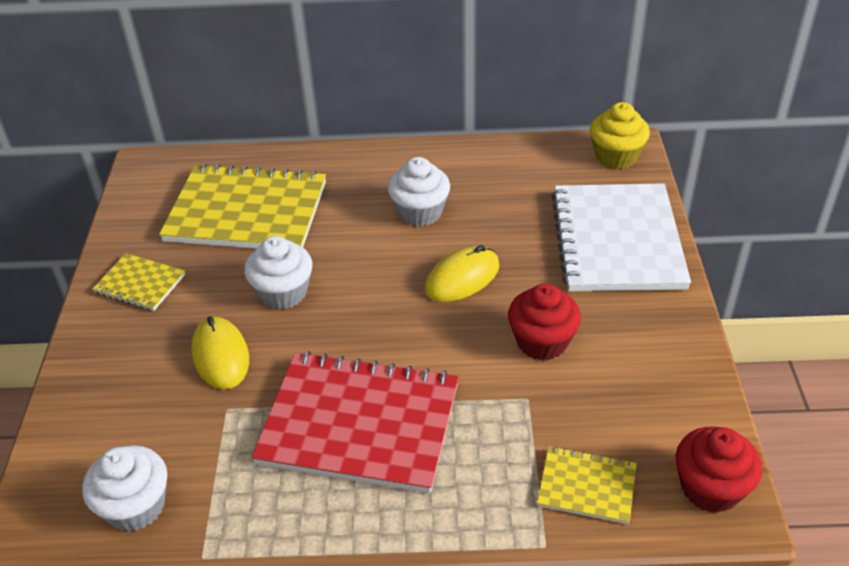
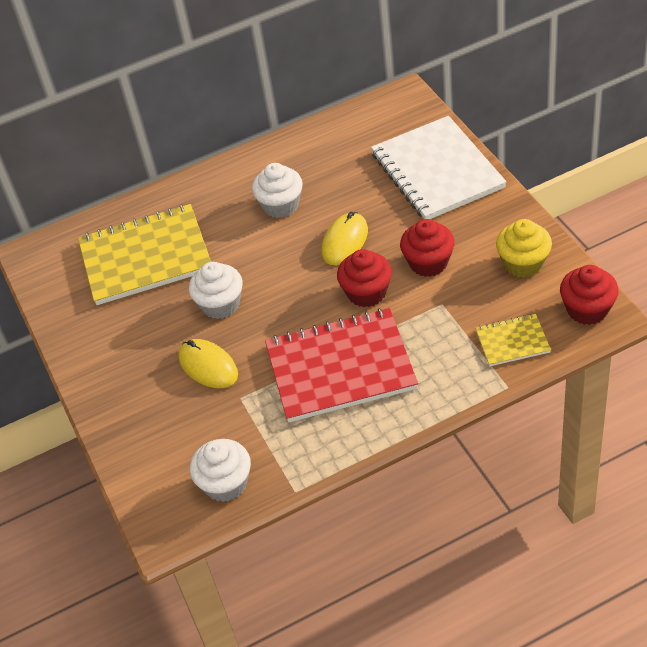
camera: 20 degrees left, 5 degrees up
yellow notebook [92,253,185,311] -> none
yellow cupcake [590,102,650,169] -> yellow cupcake moved to [496,219,552,278]
none -> red cupcake [337,249,392,307]

